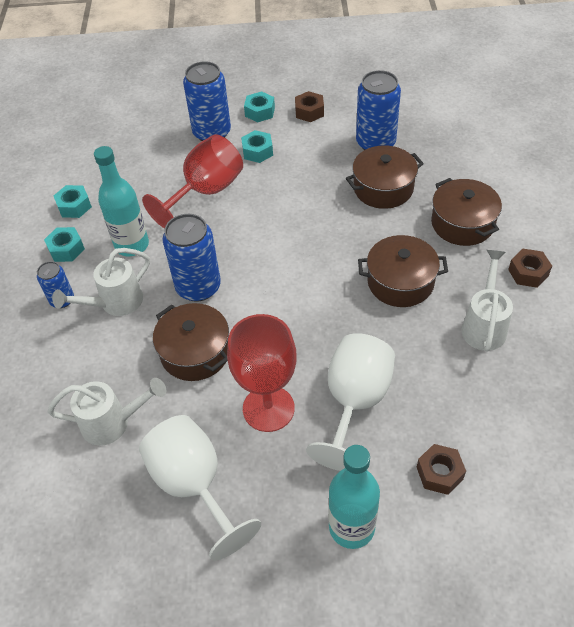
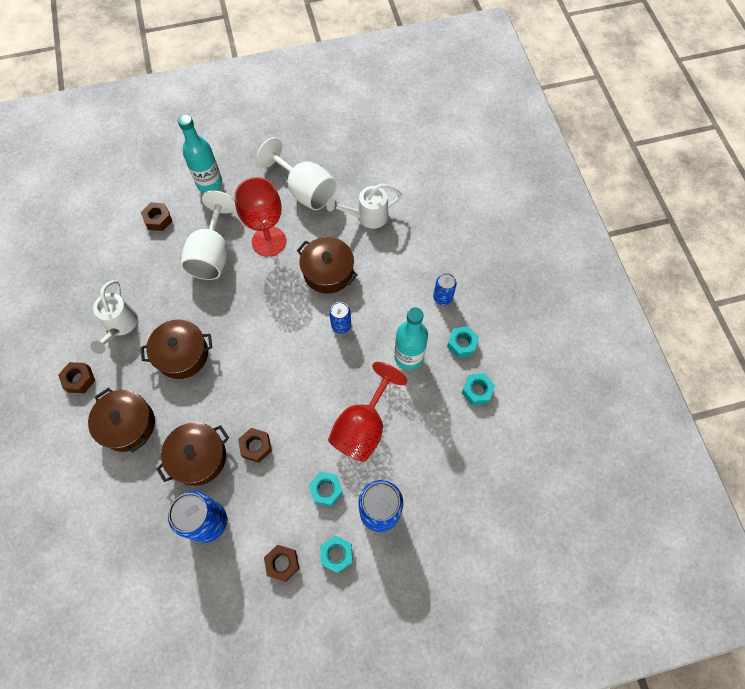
camera: 165 degrees right, 15 degrees up
white watering can [52,248,150,316] -> none
blue can [163,214,221,302] -> blue can [329,302,351,333], size x0.55
none -> brown nut [238,428,272,463]

